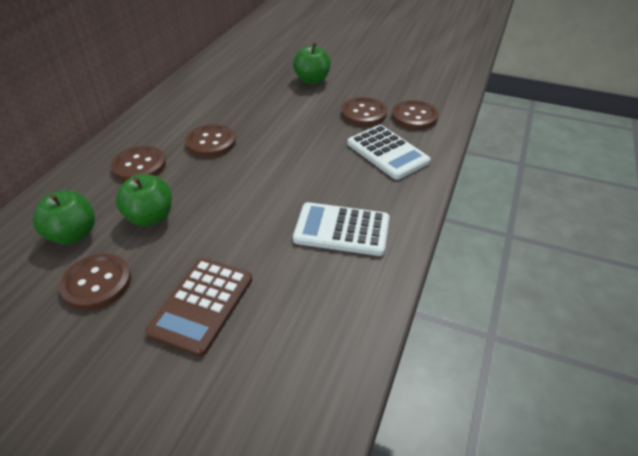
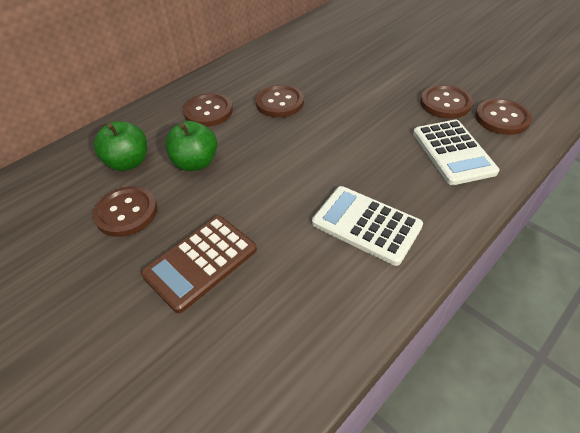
camera: 25 degrees right, 5 degrees up
green apple [293,43,331,84] -> none

